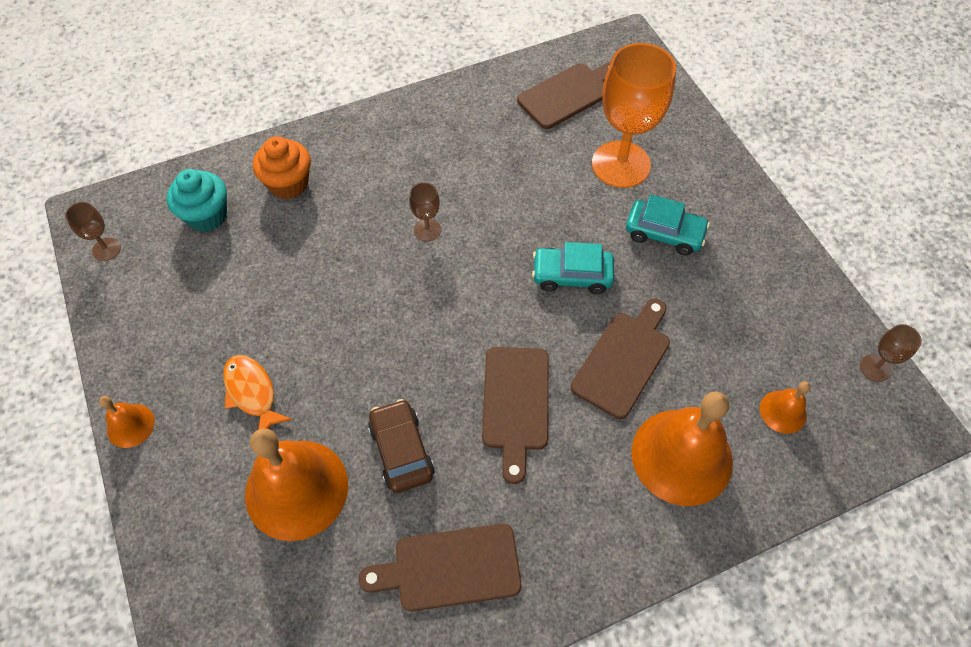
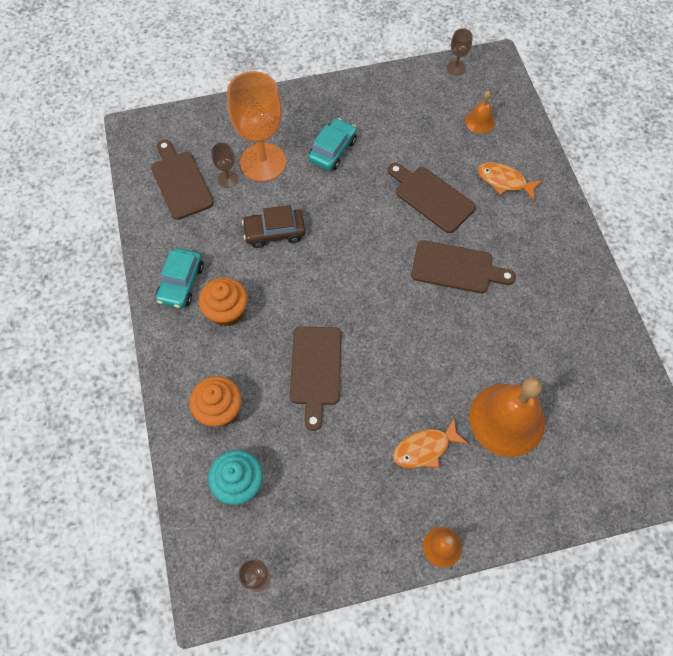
camera: 80 degrees left, 5 degrees up
brown cutting board [358,524,522,611] -> brown cutting board moved to [290,326,341,431]
brown car [368,399,435,493] -> brown car moved to [242,205,305,248]
brown goblet [409,182,441,241] -> brown goblet moved to [211,142,238,188]
turquoise car [532,242,614,294] -> turquoise car moved to [156,248,204,309]
orange bell [631,392,733,506] -> orange fish [478,162,542,200]
none -> orange cupcake [199,277,248,327]

